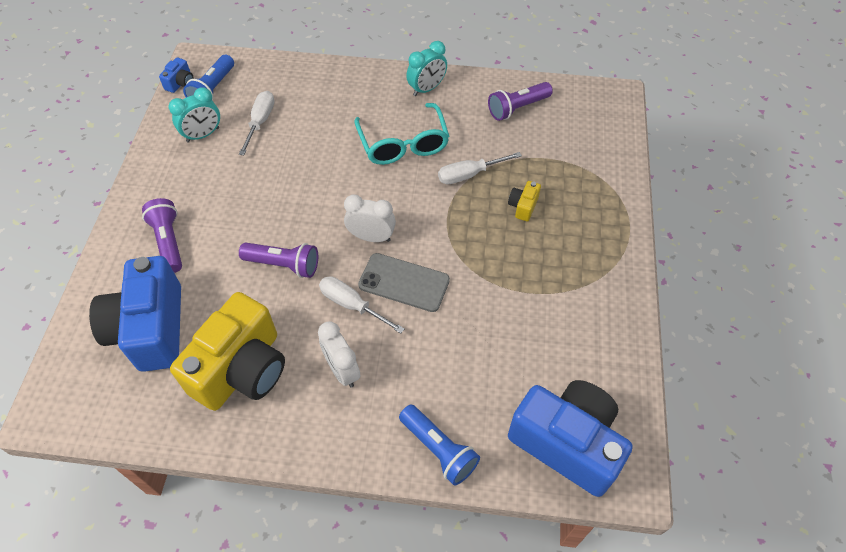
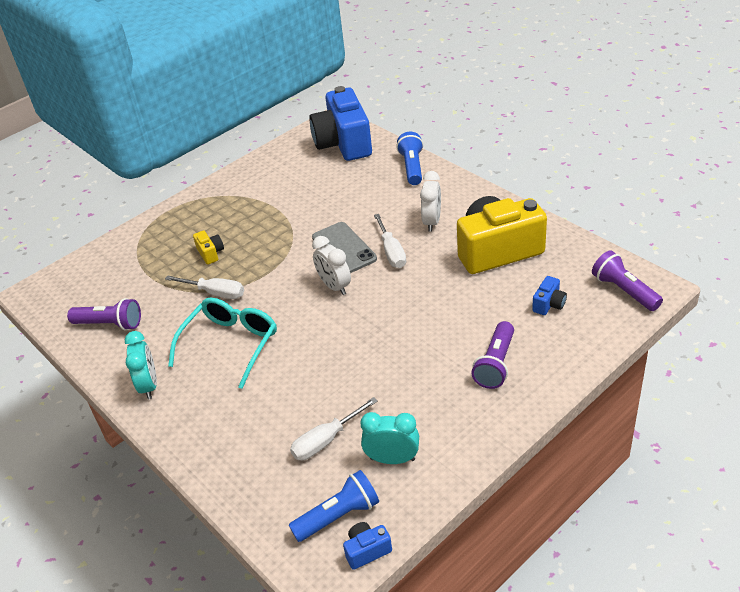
camera: 135 degrees left, 15 degrees down
blue camera [89,256,181,372] -> blue camera [532,276,567,315], size x0.40
purple flashlight [239,242,318,278] -> purple flashlight moved to [592,250,663,311]
turquoise clock [406,41,447,96] -> turquoise clock turned 75 degrees clockwise [125,331,157,399]
yellow camera [508,181,541,221] -> yellow camera turned 90 degrees counterclockwise [193,230,224,265]

